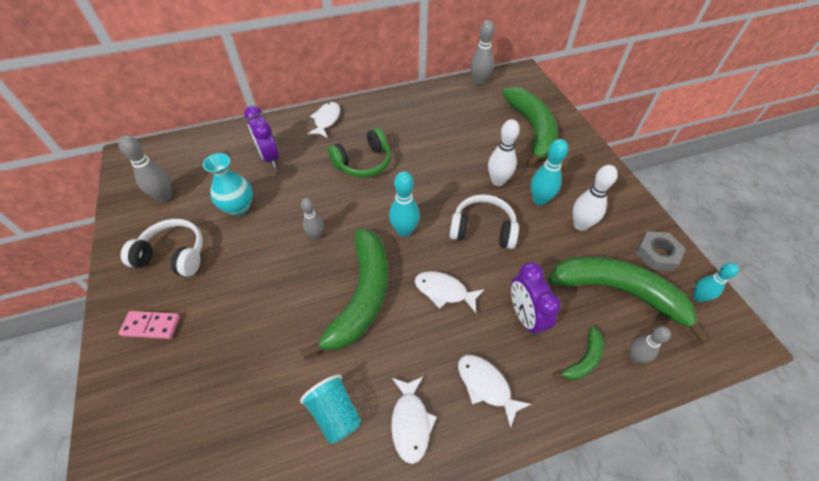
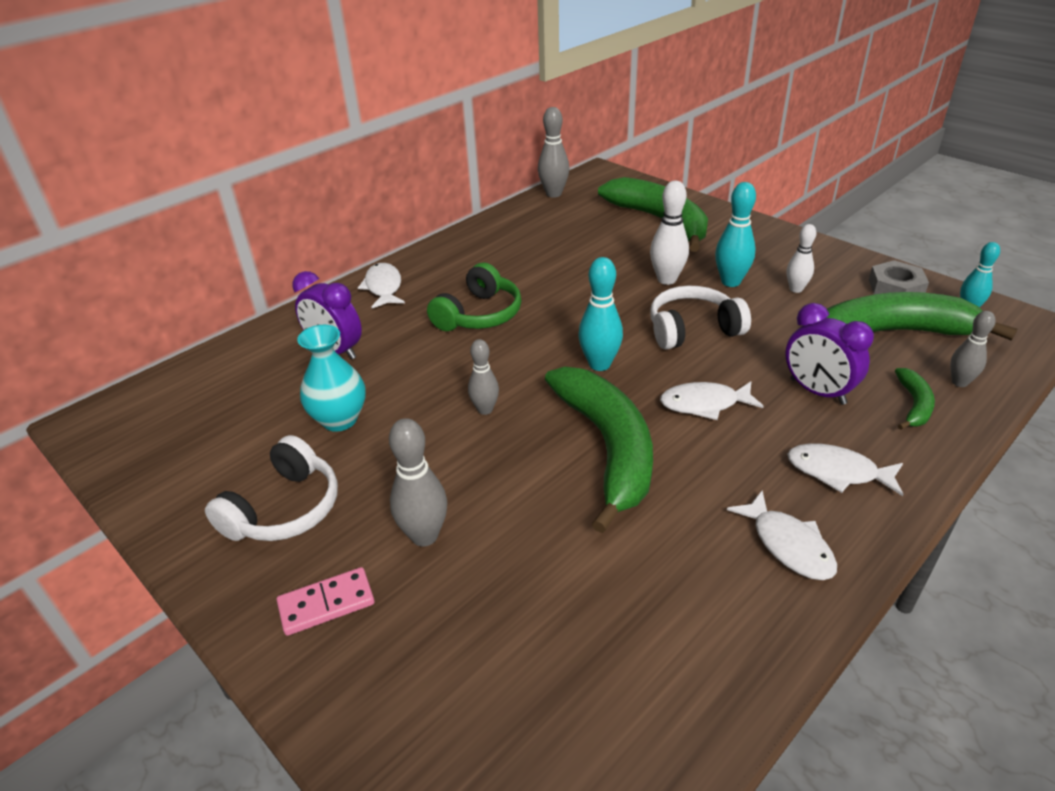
camera: 25 degrees left, 15 degrees down
grey bowling pin [118,135,172,202] -> grey bowling pin moved to [389,418,447,546]
white headphones [121,219,203,277] -> white headphones turned 135 degrees clockwise [205,435,338,541]
turquoise cup [300,374,361,444] -> none
white bowling pin [573,165,618,231] -> white bowling pin [787,224,816,293], size x0.66

